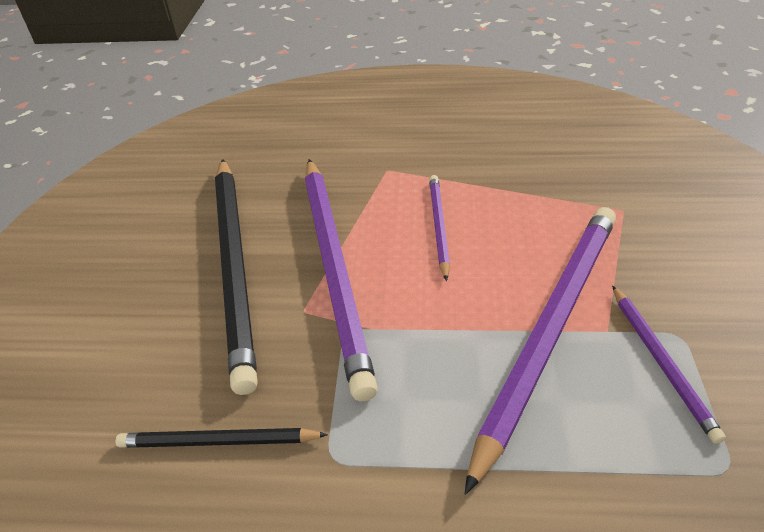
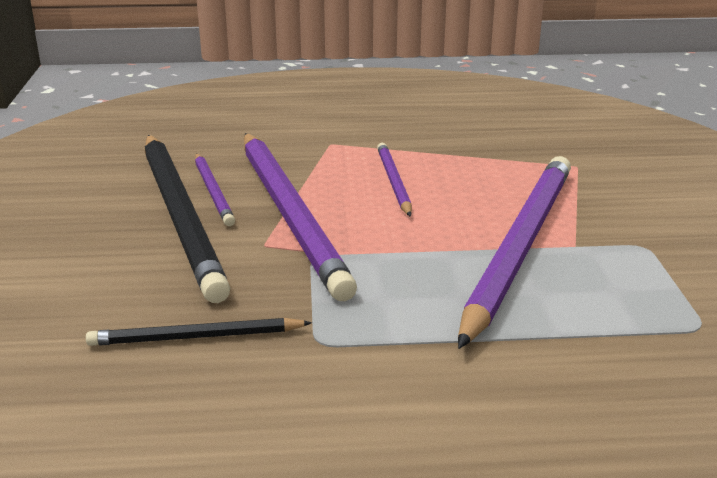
camera: 10 degrees left, 15 degrees down
purple pencil [612,285,726,444] -> purple pencil moved to [195,153,235,226]

